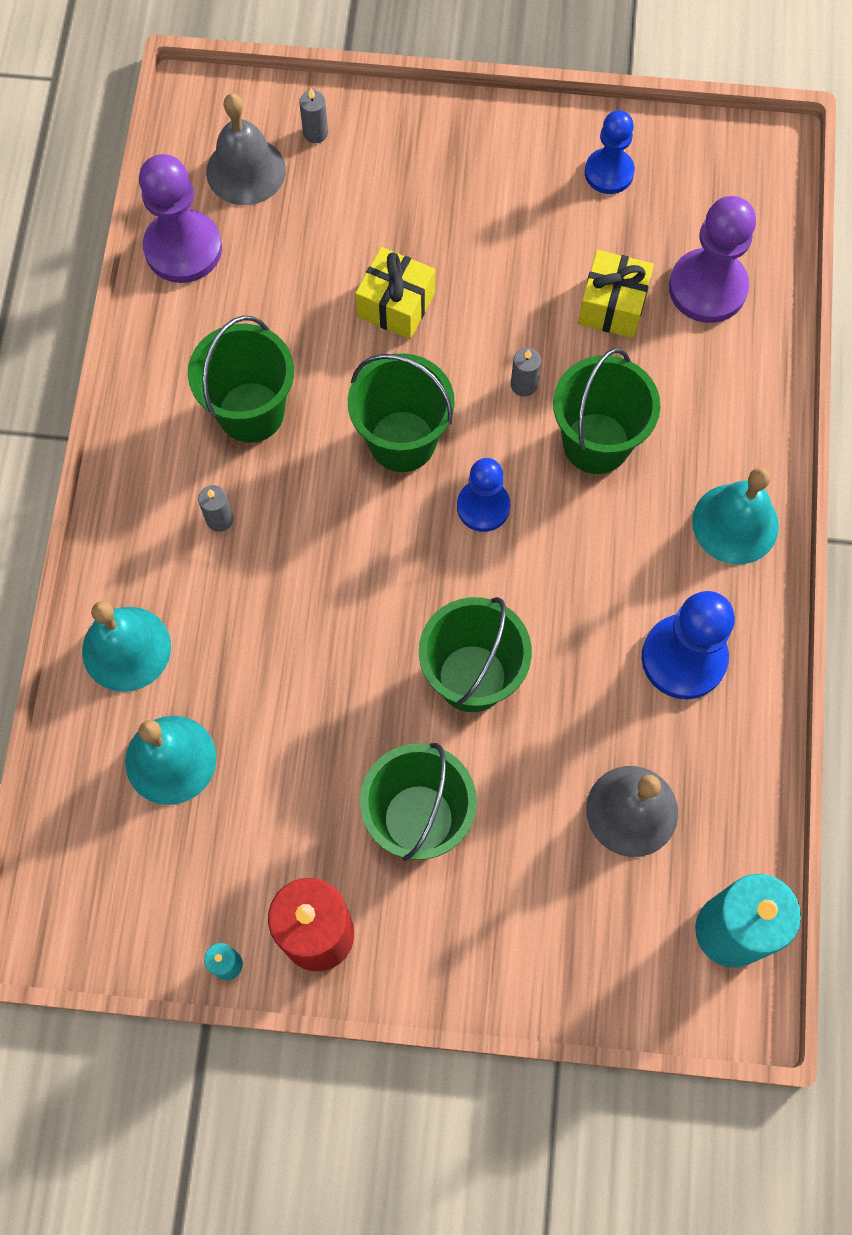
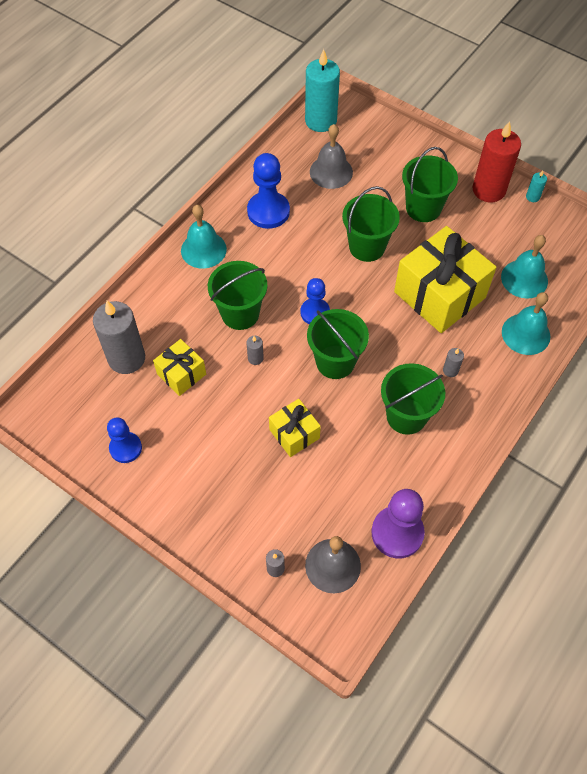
camera: 150 degrees left, 10 degrees down
purple pawn [669,196,756,323] -> grey candle [93,301,145,374]
none -> yellow gift [394,226,497,333]

